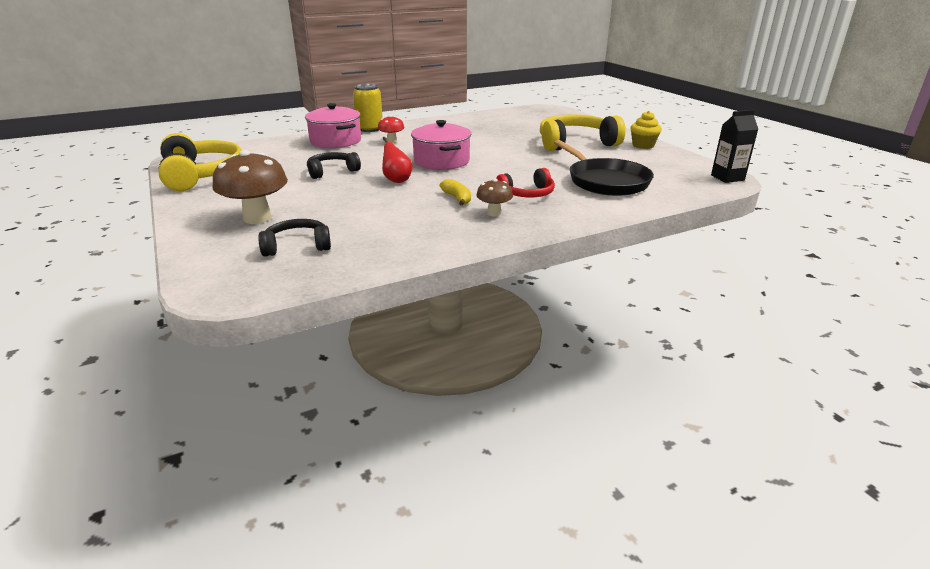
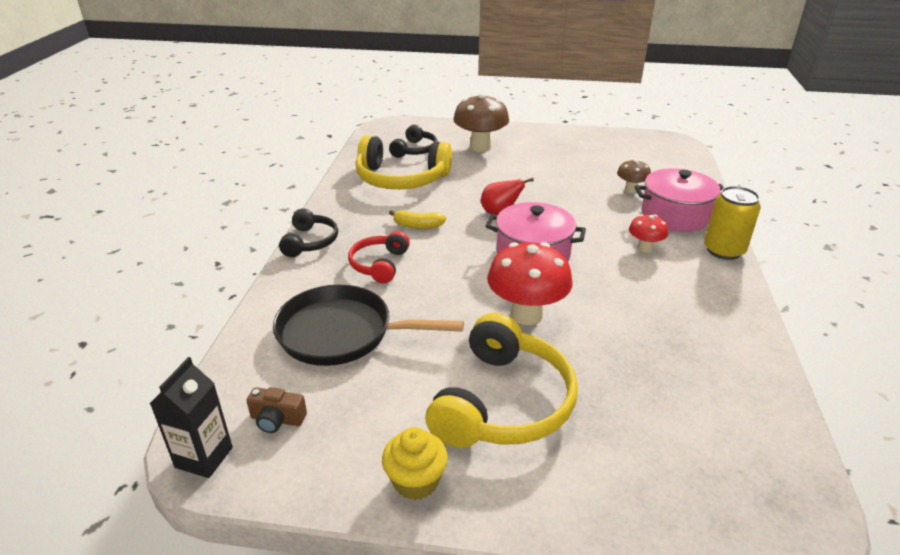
camera: 125 degrees right, 5 degrees up
yellow headphones [158,133,242,191] -> yellow headphones moved to [355,135,452,189]
black headphones [307,152,361,179] -> black headphones moved to [279,208,338,257]
brown mushroom [476,179,513,217] -> brown mushroom moved to [617,160,651,193]
none -> brown camera [246,387,307,433]
none -> red mushroom [487,242,573,325]

